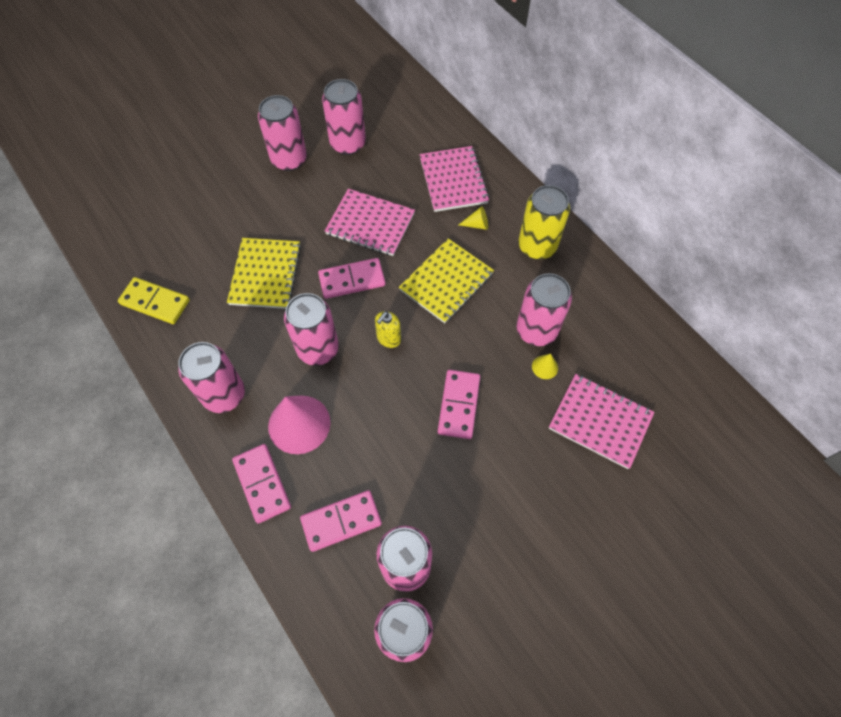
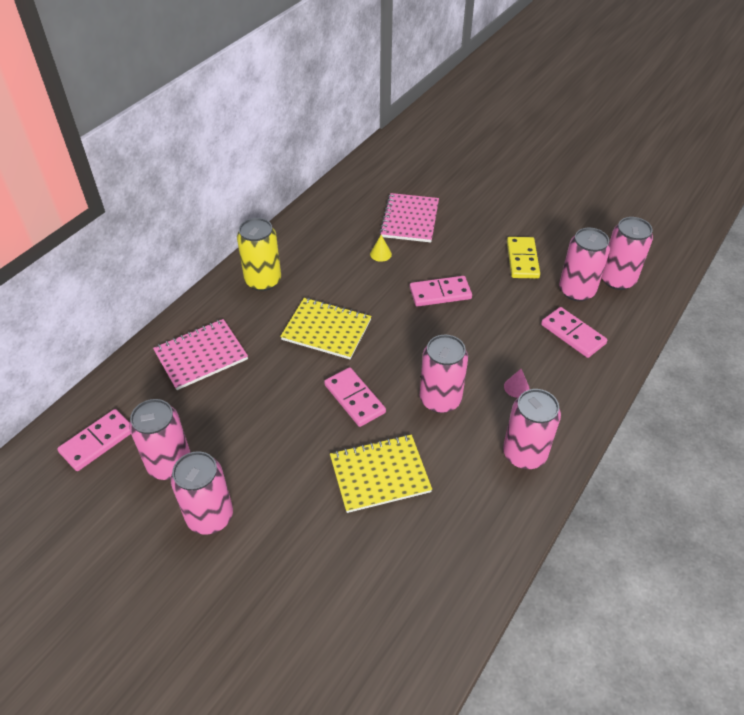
camera: 110 degrees left, 15 degrees down
yellow domino [118,277,190,324] -> yellow domino moved to [507,237,540,279]
pink domino [232,444,291,524] -> pink domino moved to [57,409,131,471]
pink cone [268,396,331,454] -> pink cone [504,369,530,398], size x0.44
pink notebook [325,189,415,256] -> none
yellow soap dispenser [375,311,401,348] -> none
yellow cone [459,206,488,230] -> none
pink can [517,273,572,346] -> none

